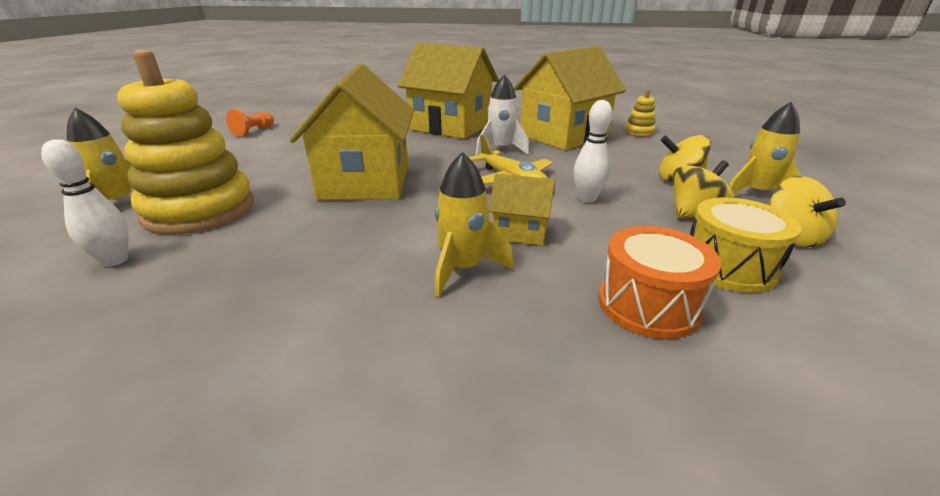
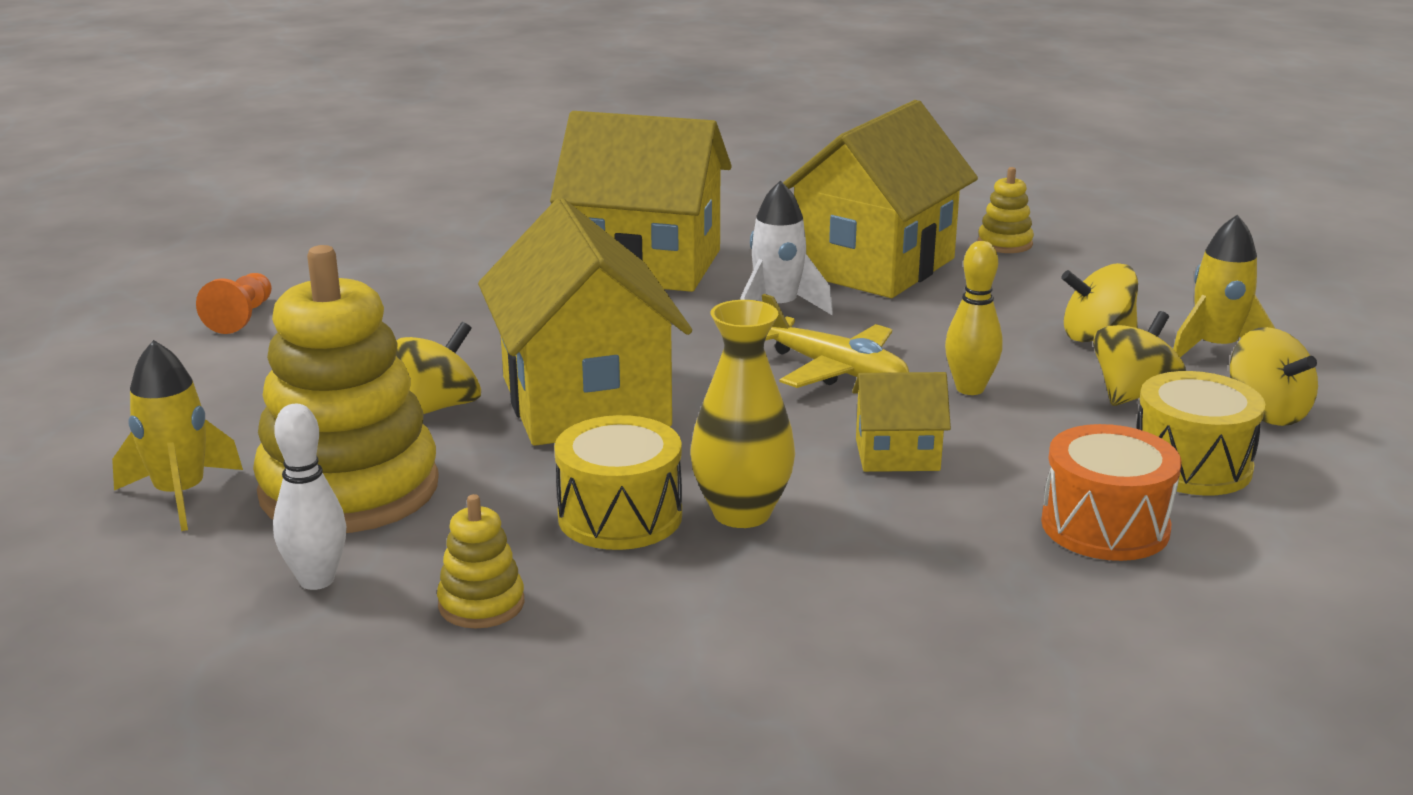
camera: 15 degrees left, 5 degrees down
yellow rocket [435,152,514,297] -> none
white bowling pin [574,100,612,202] -> yellow bowling pin [945,241,1003,395]
none -> yellow spinning top [396,322,481,414]
none -> yellow stacking toy [437,494,525,628]
none -> yellow drum [554,415,682,550]
none -> yellow vase [690,300,795,528]

